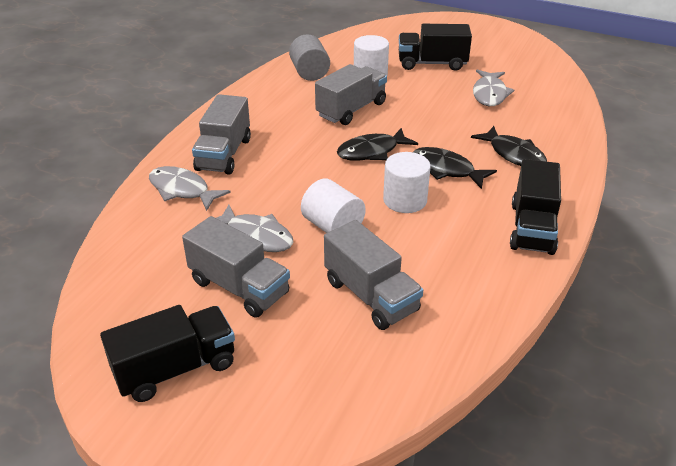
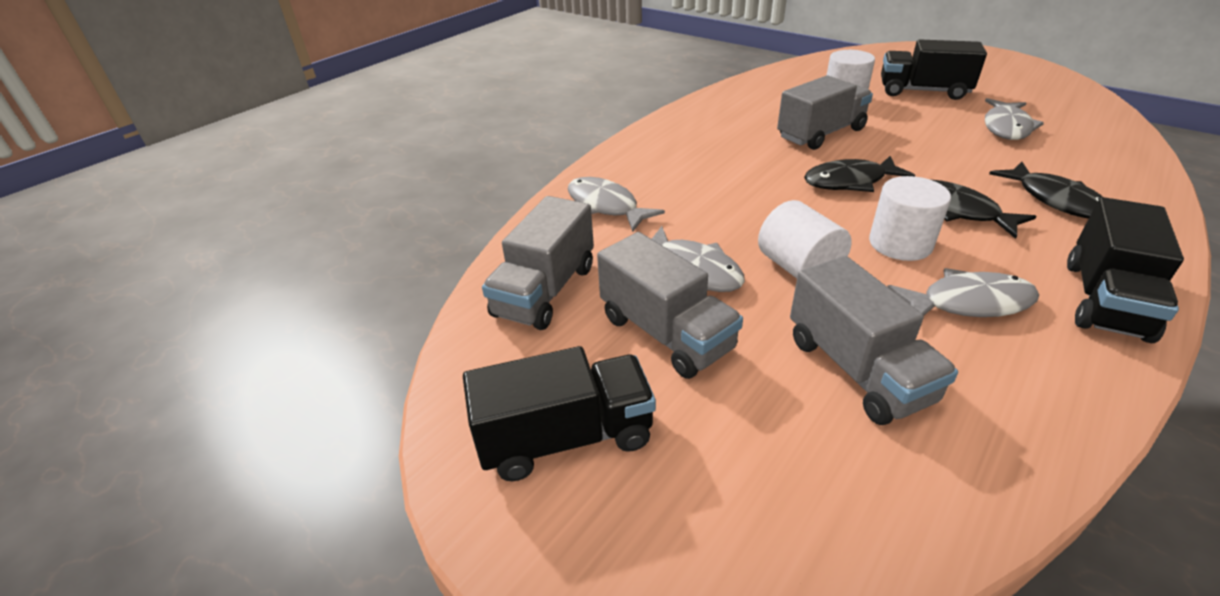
camera: 15 degrees right, 0 degrees up
grey truck [192,94,251,174] -> grey truck moved to [482,196,594,330]
grey cylinder [289,35,330,81] -> none
none -> grey fish [887,268,1039,317]

